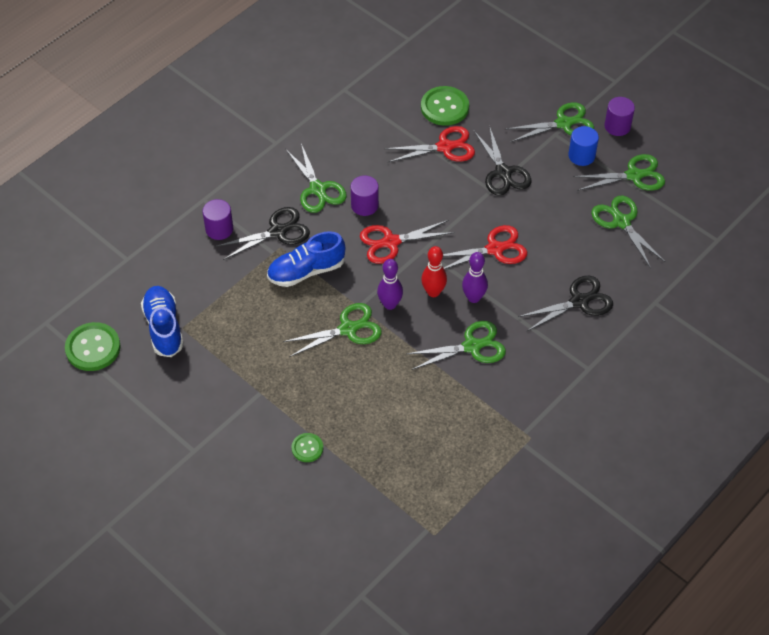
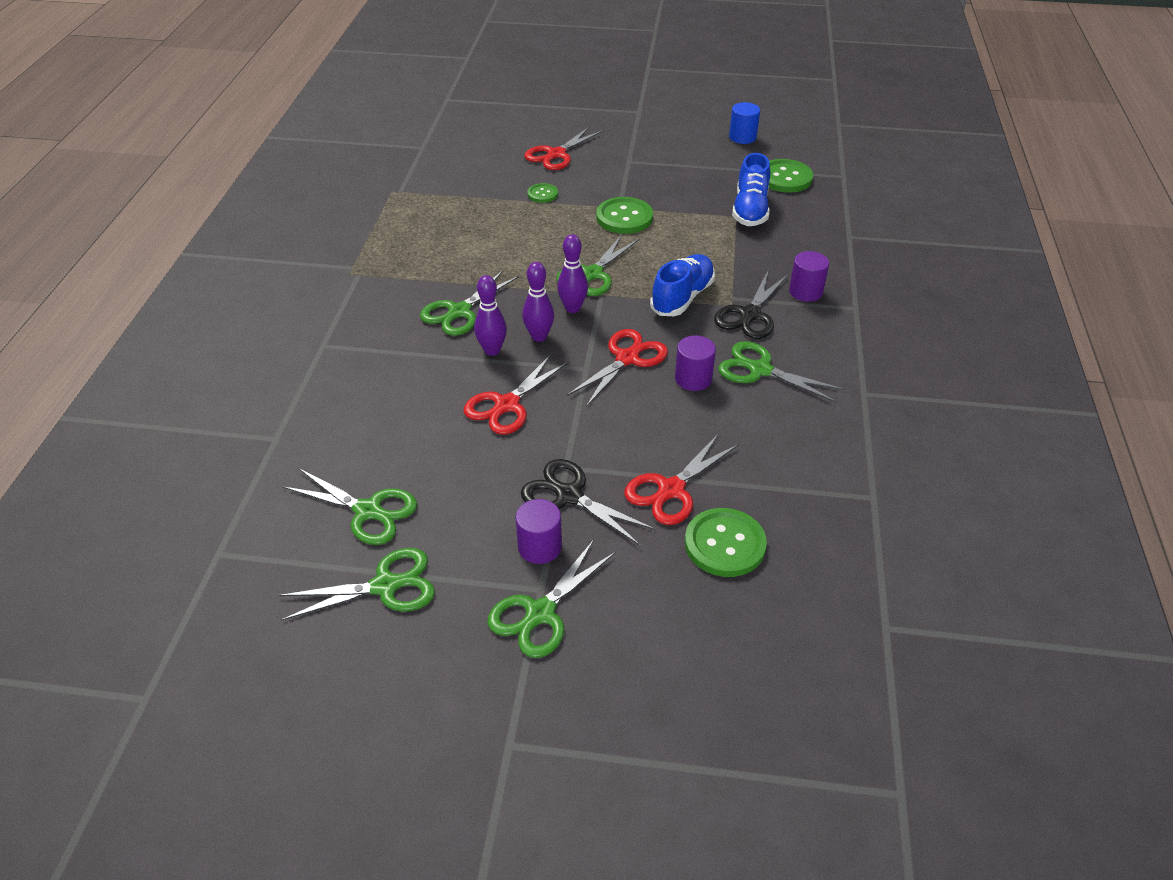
camera: 145 degrees right, 10 degrees down
blue shoe [141,286,184,357] -> blue shoe turned 60 degrees clockwise [732,153,770,226]
red bowling pin [421,246,447,297] -> purple bowling pin [522,262,554,342]
black scissors [518,276,613,331] -> none
blue cylinder [568,126,599,166] -> blue cylinder moved to [729,102,760,144]
green scissors [573,154,665,191] -> green scissors turned 150 degrees counterclockwise [279,548,435,621]
purple cylinder [604,97,635,136] -> purple cylinder moved to [515,499,562,564]
none -> red scissors [525,126,603,170]
none -> green button [596,197,653,234]

